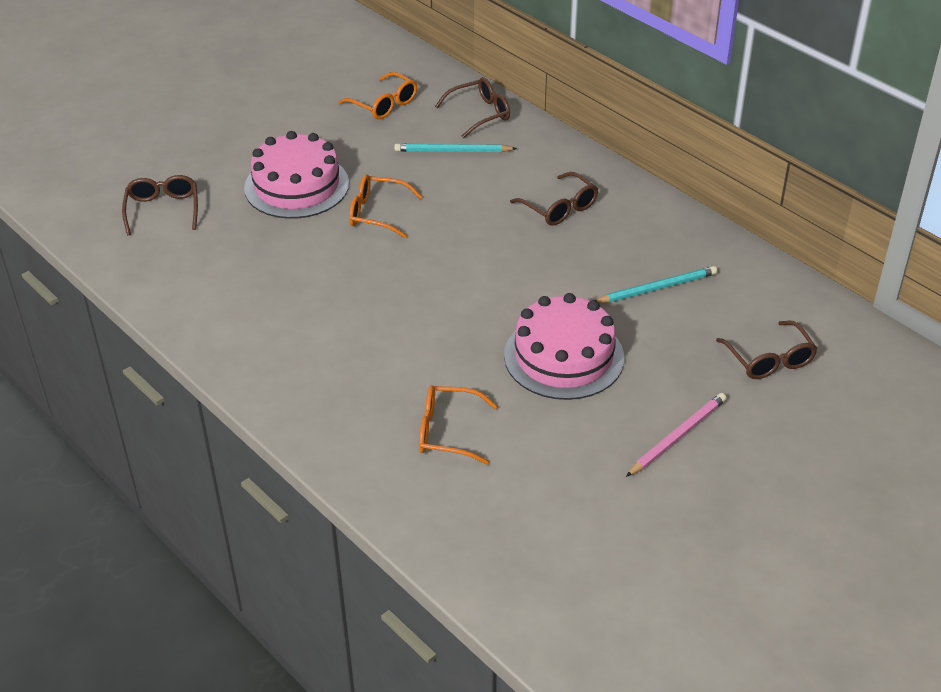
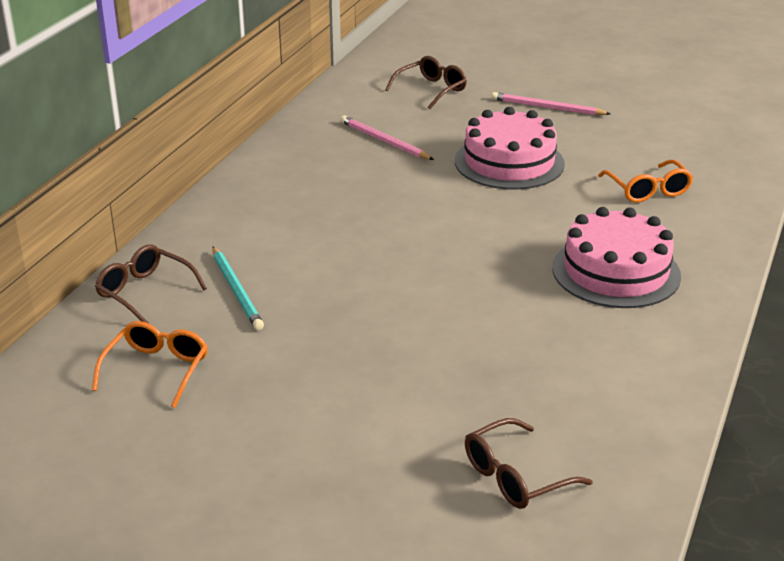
camera: 115 degrees left, 10 degrees down
pink cake [244,131,349,219] -> pink cake moved to [552,207,681,308]
orange glasses [349,174,422,238] -> none
brown glasses [510,172,598,226] -> none
turquoise pencil [595,266,717,303] -> pink pencil [340,116,434,160]

